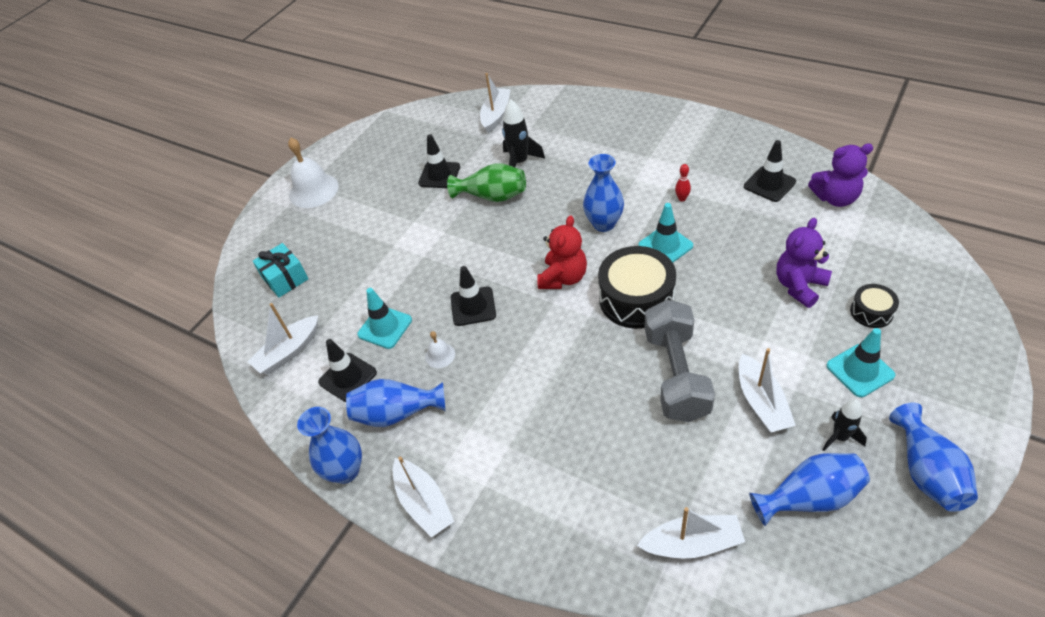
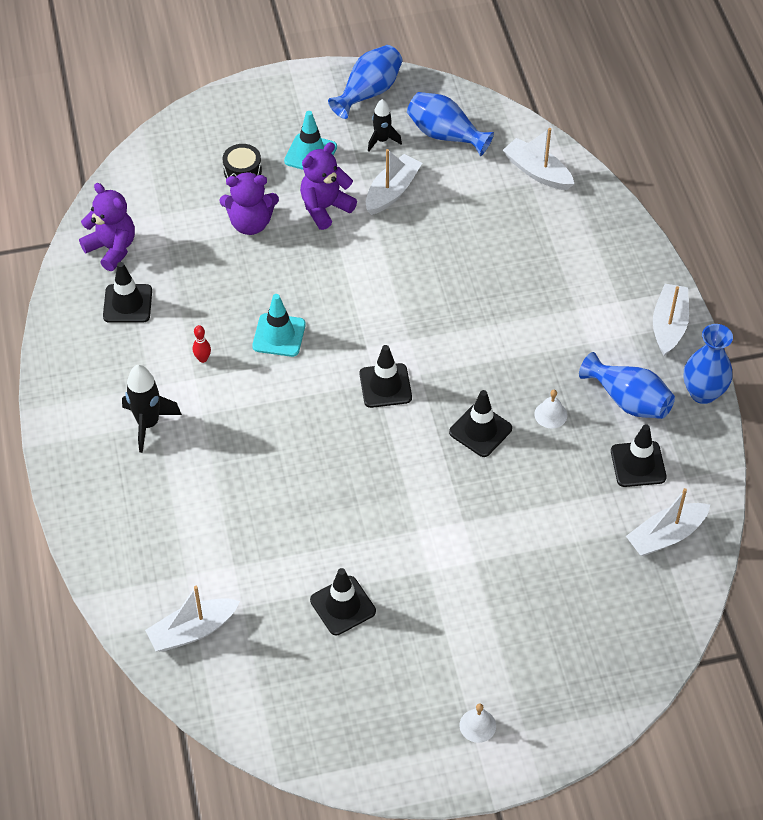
camera: 140 degrees left, 5 degrees up
white boat [248,303,318,374] -> white boat turned 150 degrees clockwise [626,488,710,556]
turquoise gift [253,243,308,298] -> none
white bell [288,138,339,208] -> white bell [459,703,496,743], size x0.49
turquoise traffic cone [357,288,412,349] -> none
green vase [447,163,526,202] -> none
black rocket [502,99,545,167] -> black rocket moved to [122,365,182,453]
red teddy bear [537,216,587,289] -> black traffic cone [359,345,412,408]
blue vase [583,154,624,232] -> none
black drum [598,246,676,329] -> none
grey dumbbell [645,300,715,422] -> none
none -> purple teddy bear [300,142,357,230]

